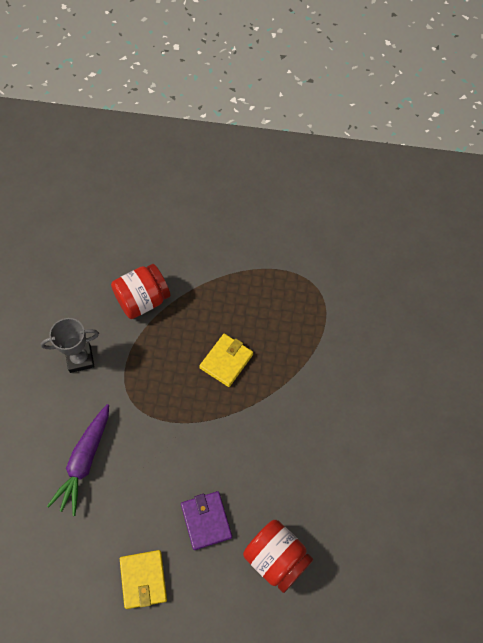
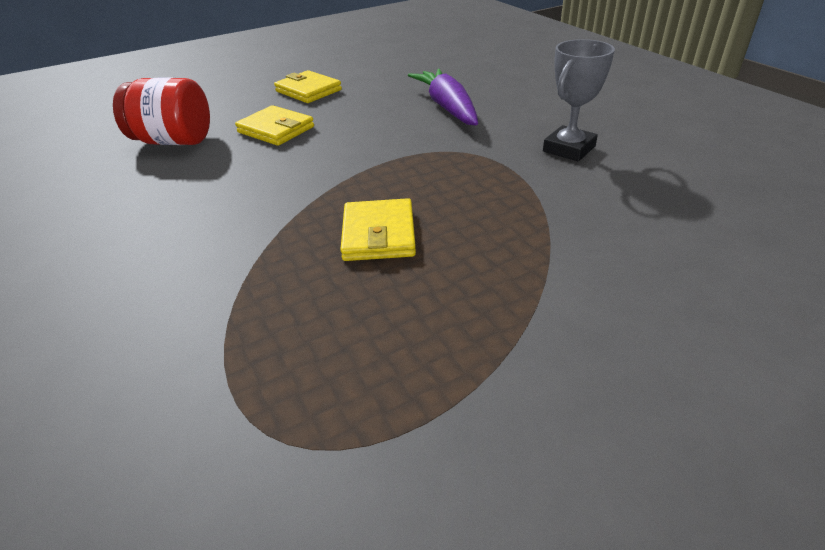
camera: 145 degrees right, 25 degrees down
red jar [111,264,170,319] -> none
purple wallet [181,491,232,550] -> yellow wallet [235,105,314,146]

